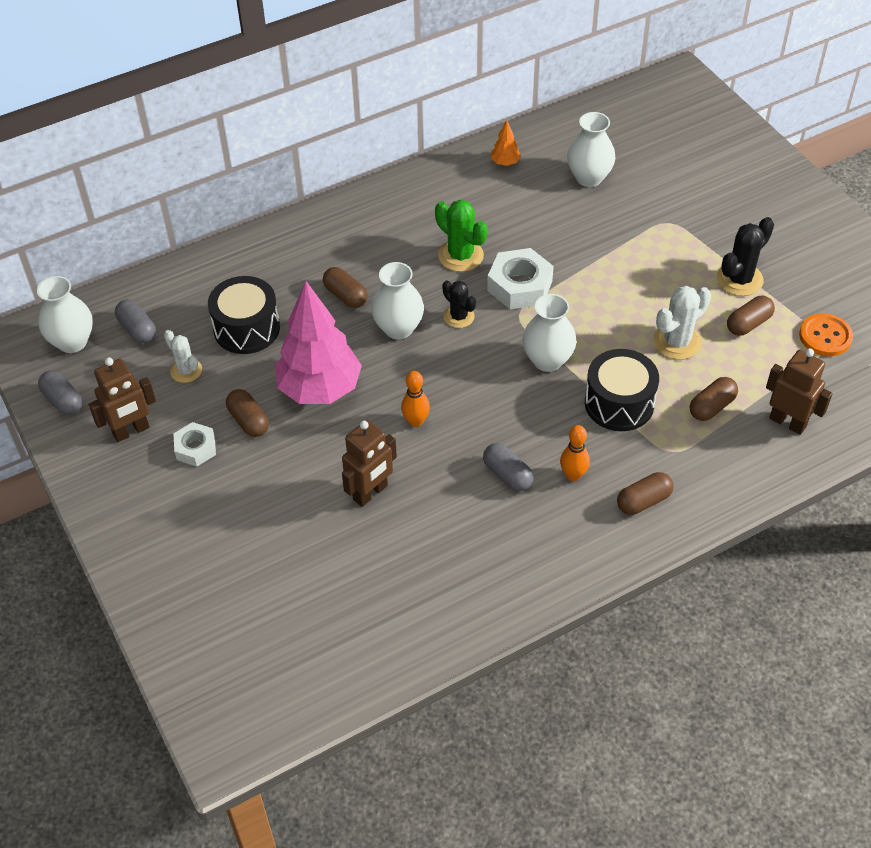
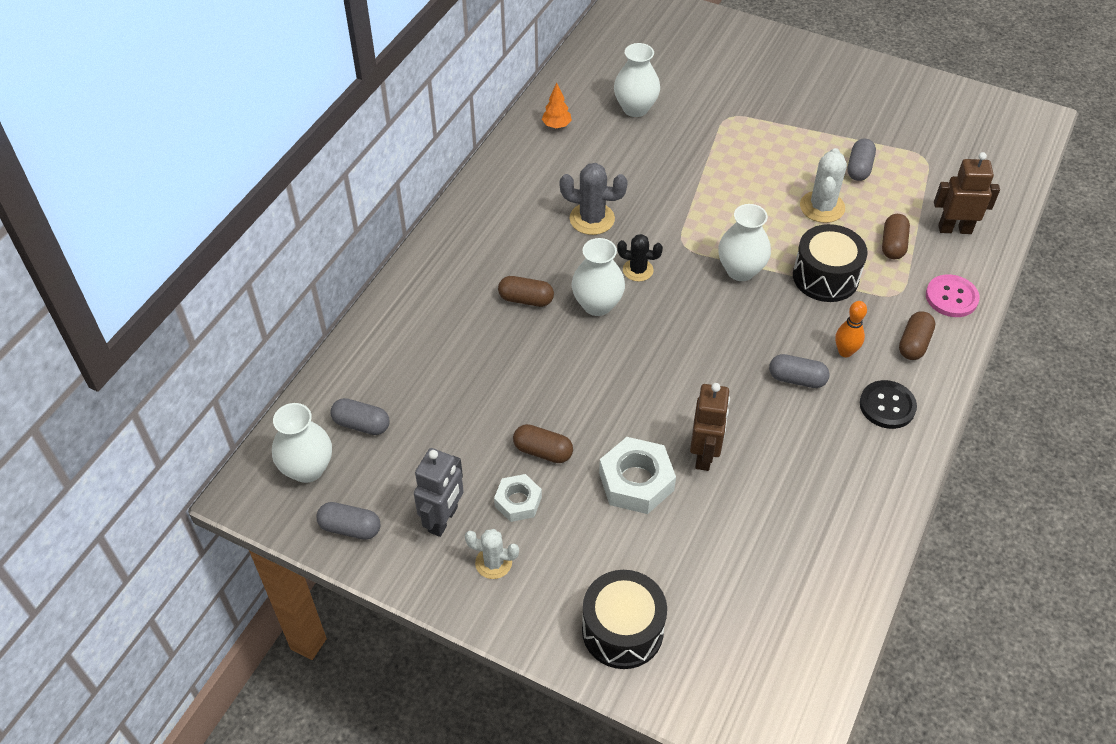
camera: 35 degrees left, 0 degrees up
brown robot [89,357,156,442] -> grey robot [414,448,464,537]
white cactus [164,330,202,383] -> white cactus moved to [465,529,519,579]
black drum [208,276,280,354] -> black drum moved to [582,570,667,669]
pink tree [275,281,362,404] -> none
orange bowling pin [401,371,430,427] -> none
green cactus [435,200,488,272] -> grey cactus [560,163,628,235]
white nut [487,248,554,309] -> white nut moved to [599,437,676,514]
black cactus [717,217,774,296] -> none
brown capsule [727,296,775,336] -> grey capsule [848,139,876,181]
orange button [799,313,853,356] -> none
none -> black button [860,380,917,429]
none -> pink button [926,274,980,317]

